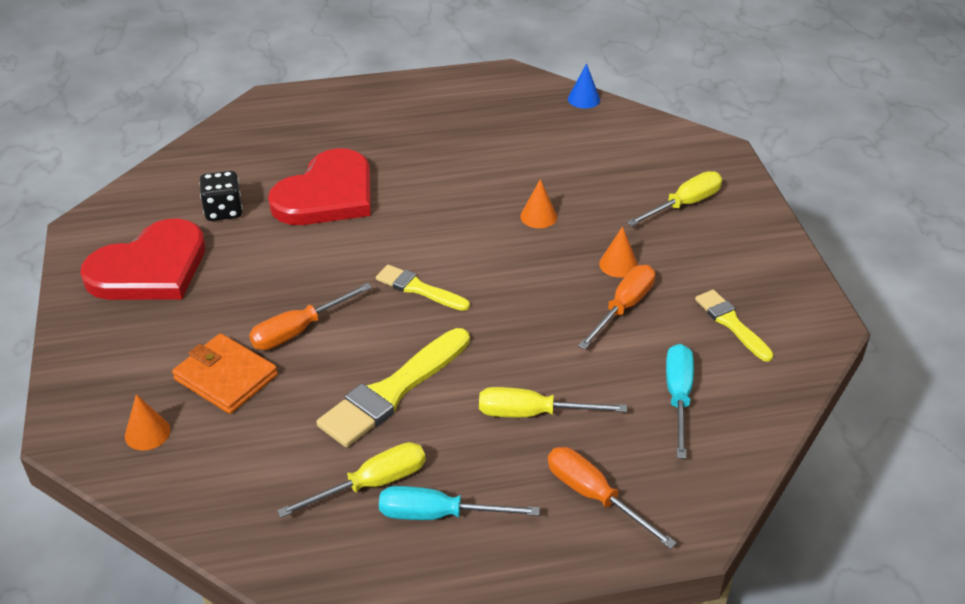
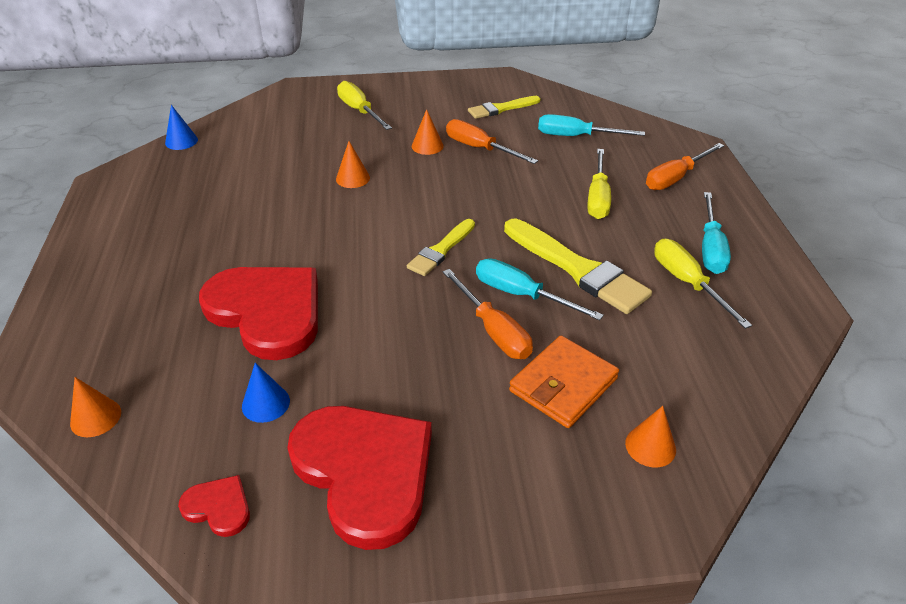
camera: 85 degrees left, 0 degrees up
black dice [199,171,243,221] -> blue cone [242,363,290,423]
none -> orange cone [70,377,121,437]
none -> red heart [178,475,250,537]
none -> turquoise screwdriver [476,258,604,320]

